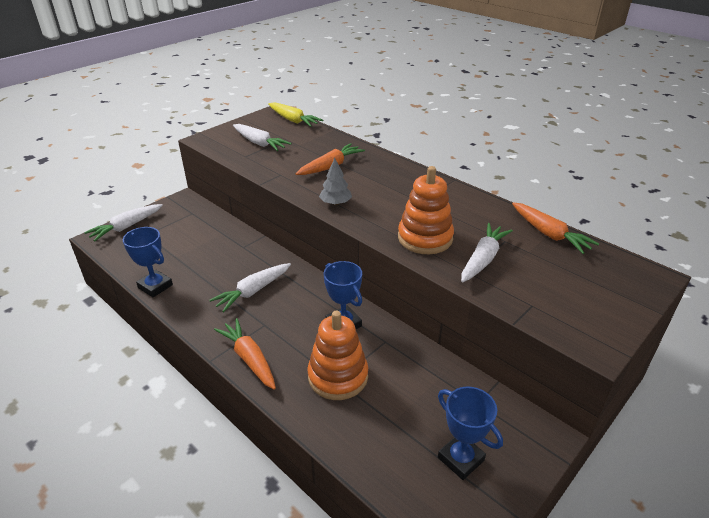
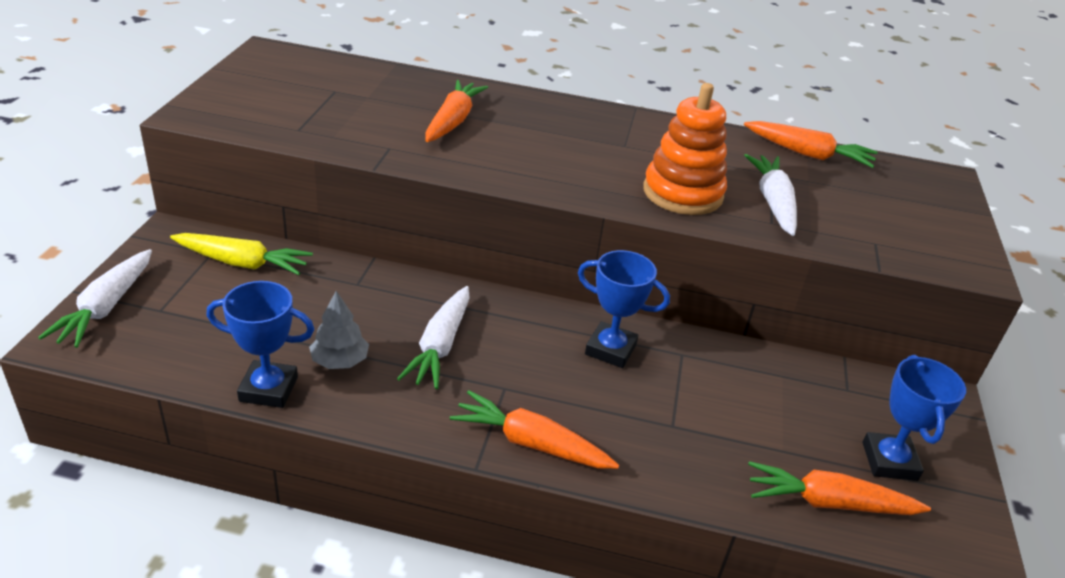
camera: 35 degrees left, 0 degrees up
white carrot [233,124,292,151] -> none
yellow carrot [268,102,323,127] -> yellow carrot moved to [170,233,313,275]
orange stacking toy [307,311,368,400] -> none
grey tree [319,158,352,205] -> grey tree moved to [309,291,369,369]
blue trophy [438,387,503,480] -> blue trophy turned 75 degrees clockwise [862,355,966,481]
none -> orange carrot [748,461,931,515]

